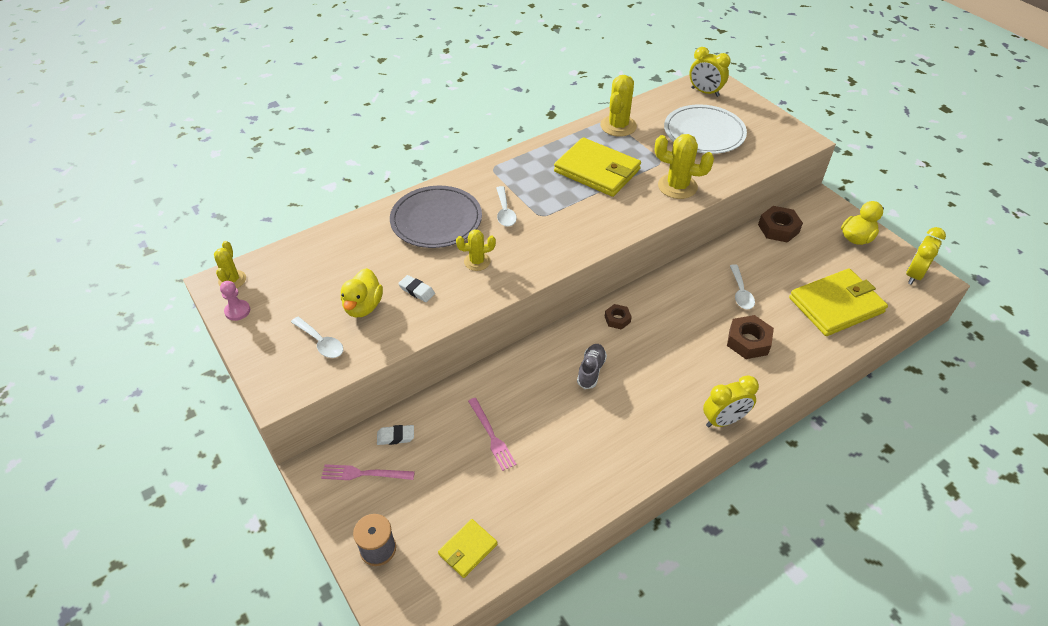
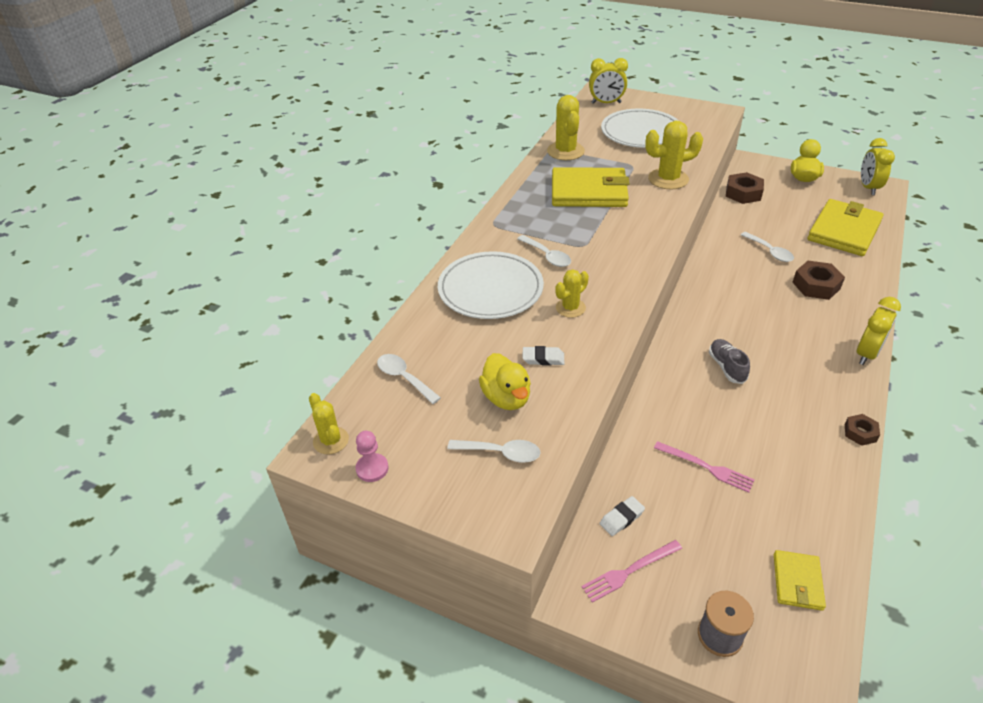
camera: 30 degrees left, 5 degrees down
grey plate [390,186,482,248] -> white plate [438,251,544,319]
brown nut [604,304,632,330] -> brown nut moved to [845,414,880,446]
none -> white spoon [377,354,441,404]

